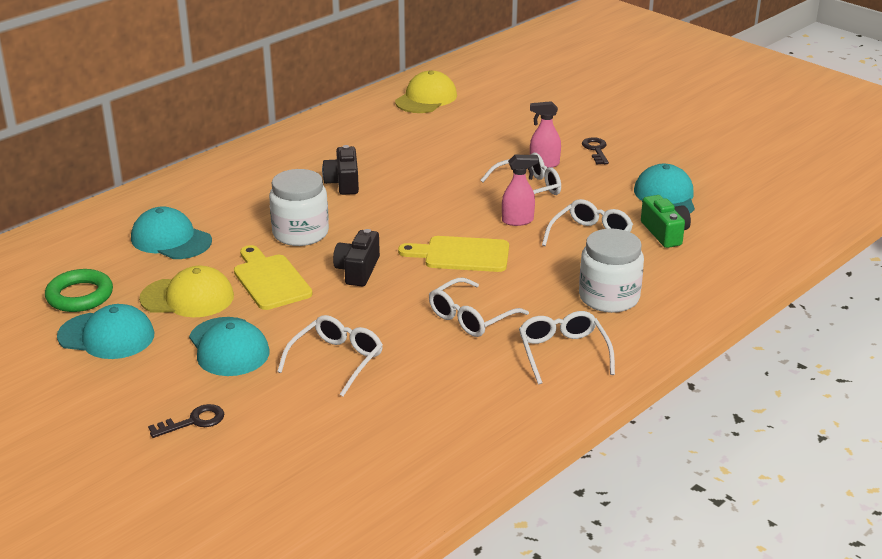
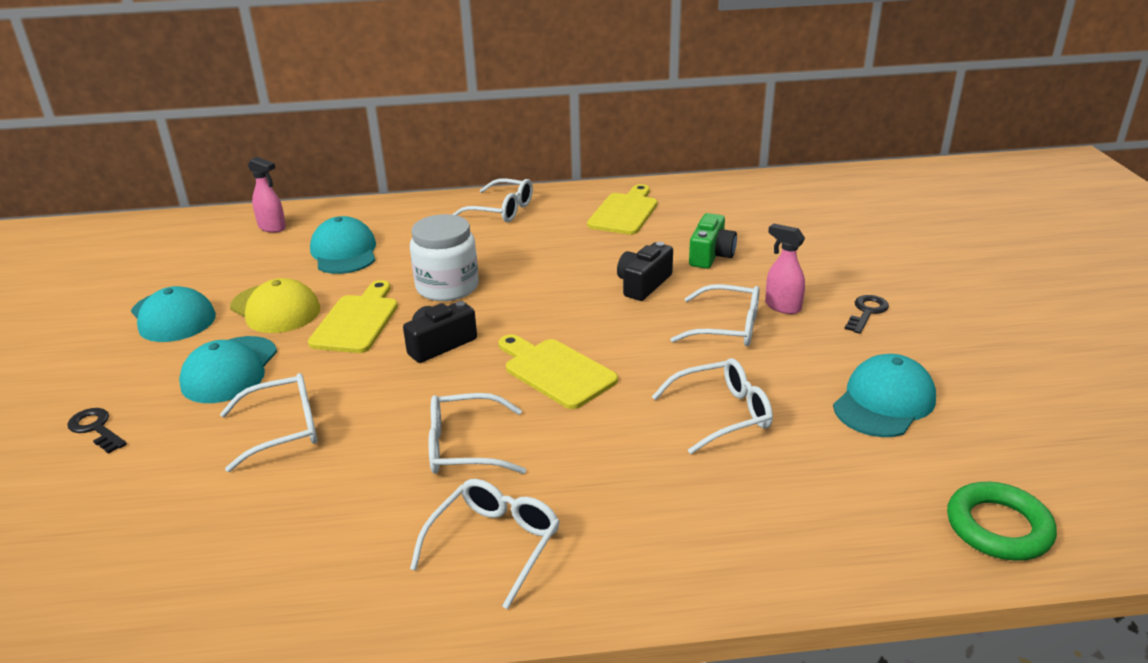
camera: 40 degrees right, 0 degrees up
green ring [45,269,113,312] -> green ring moved to [947,482,1057,561]
black key [148,404,224,438] -> black key turned 150 degrees counterclockwise [67,408,127,454]
black camera [322,145,359,195] -> black camera moved to [617,242,673,301]
yellow cap [395,70,457,113] -> none
pink spray bottle [502,155,539,226] -> pink spray bottle moved to [248,157,286,233]
white jar [579,228,644,313] -> none
green camera [641,195,691,248] -> green camera moved to [689,213,737,269]
none -> white glasses [452,178,533,222]
none -> yellow cutting board [587,184,657,235]

